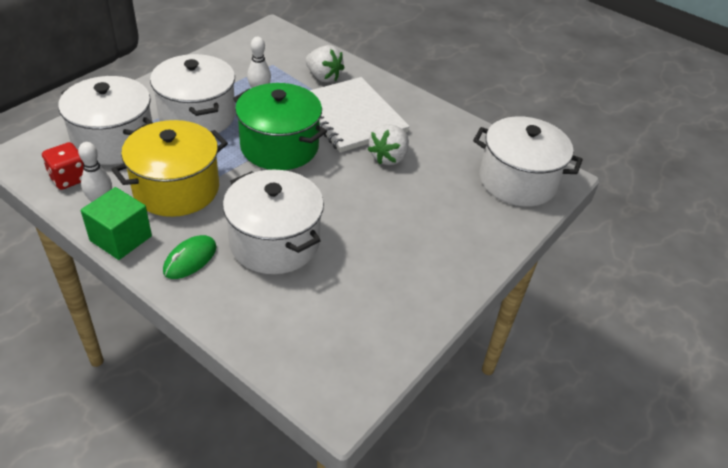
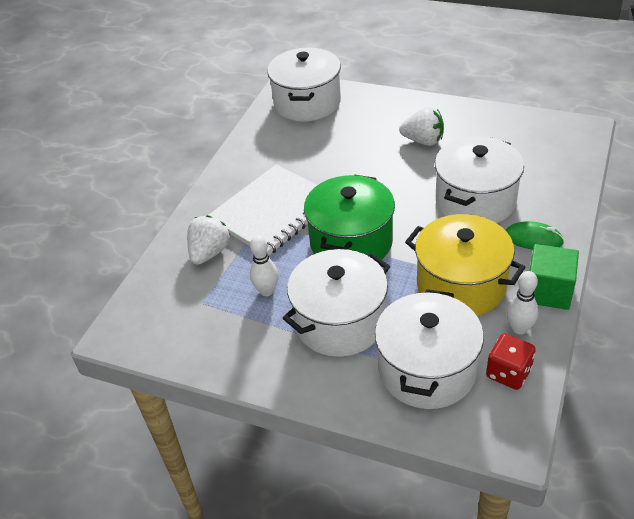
camera: 100 degrees left, 0 degrees up
white strawberry [368,124,409,165] -> white strawberry moved to [399,107,444,146]

